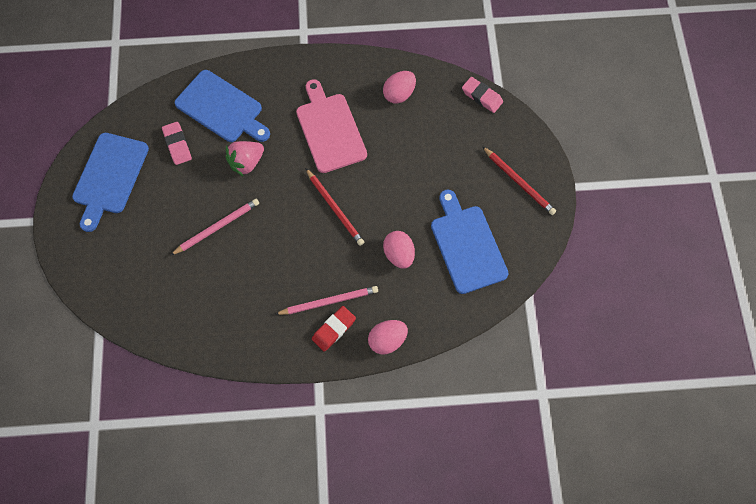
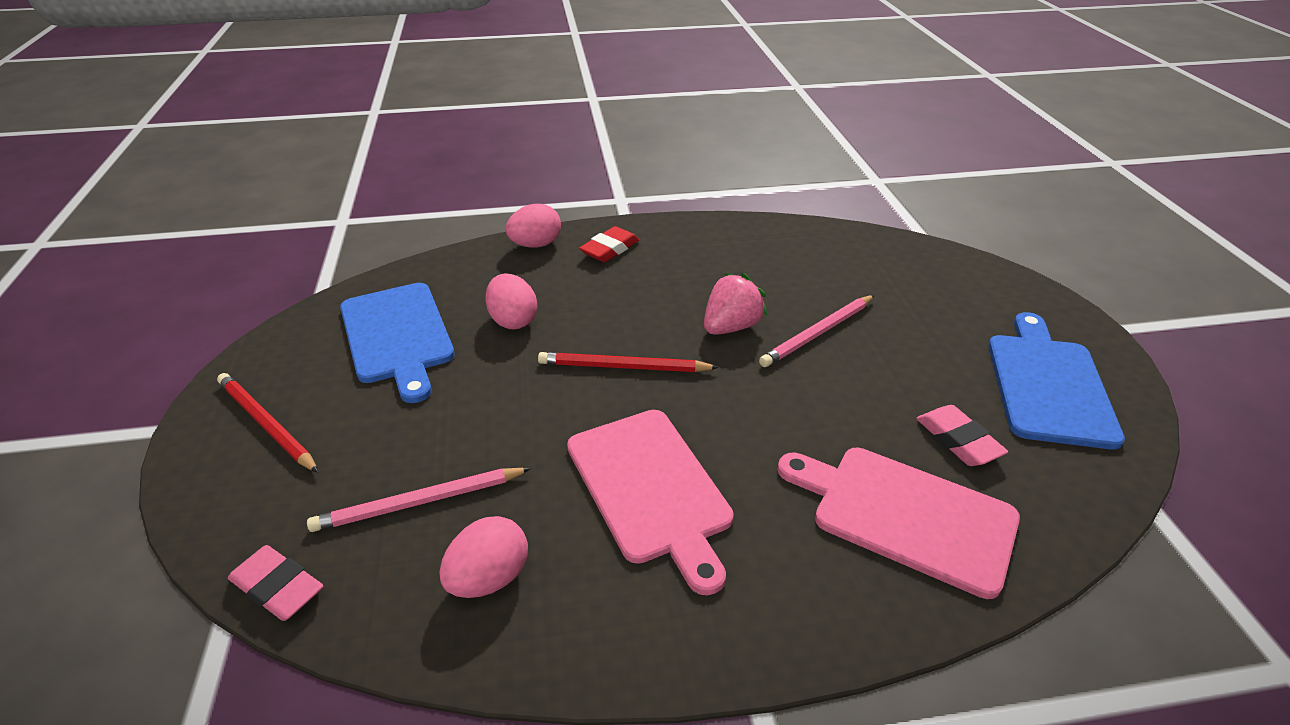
camera: 175 degrees right, 30 degrees down
blue cutting board [175,70,270,142] -> pink cutting board [777,448,1020,599]
pink strawberry [225,141,264,177] -> pink strawberry moved to [704,273,767,335]
pink pencil [275,286,378,315] -> pink pencil moved to [307,468,531,532]
red pencil [305,168,364,246] -> red pencil turned 45 degrees counterclockwise [538,352,719,372]

